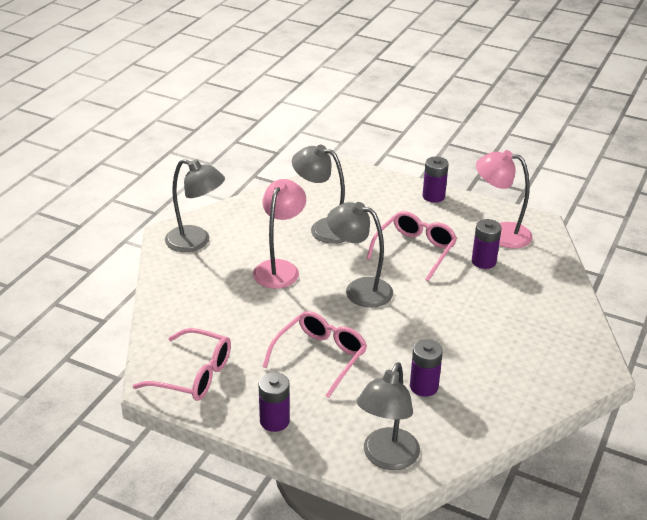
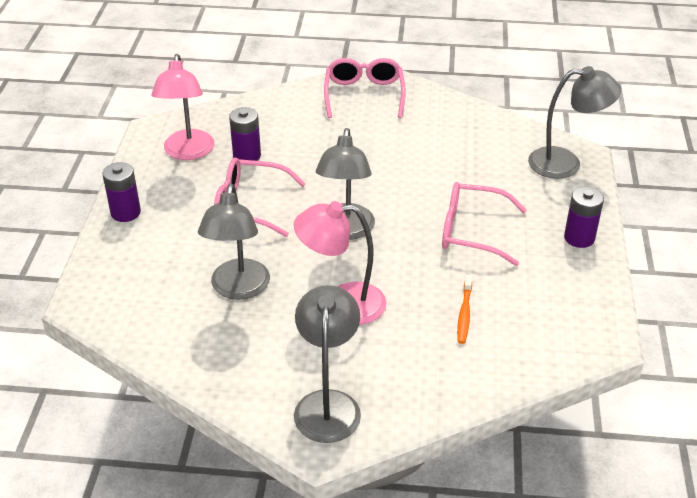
camera: 110 degrees left, 5 degrees up
pink glasses [133,328,231,401] -> pink glasses moved to [324,58,406,118]
purple battery [410,339,443,397] -> none
none -> orange toothbrush [457,275,472,344]

